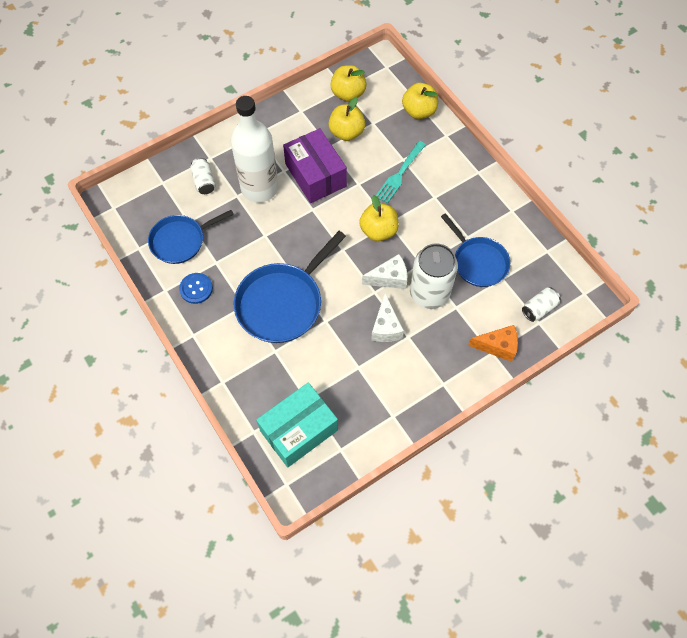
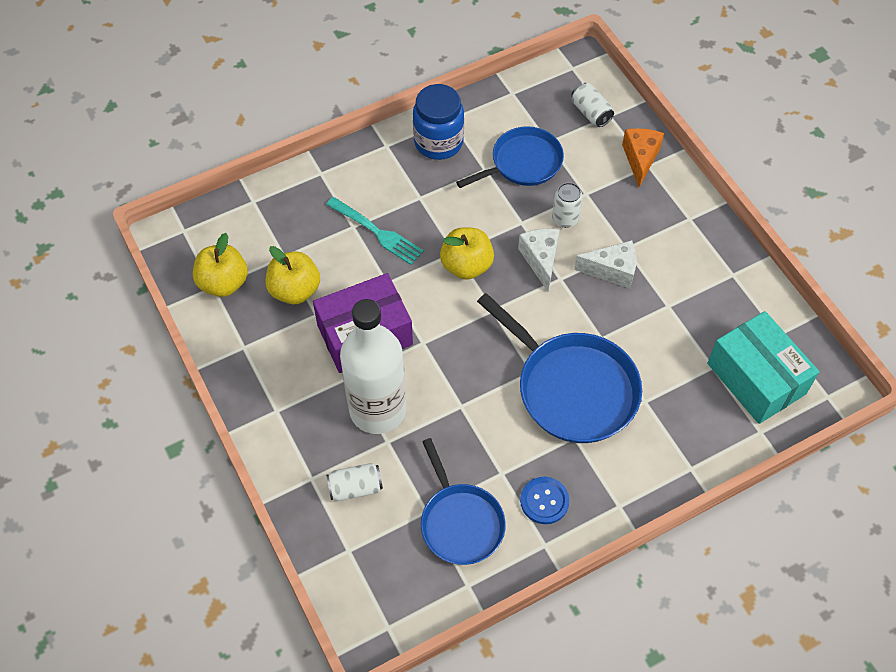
camera: 85 degrees left, 5 degrees down
yellow apple [402,83,438,119] -> none
white can [410,243,458,309] -> white can [552,182,583,228], size x0.51
none -> blue jar [413,84,464,160]

